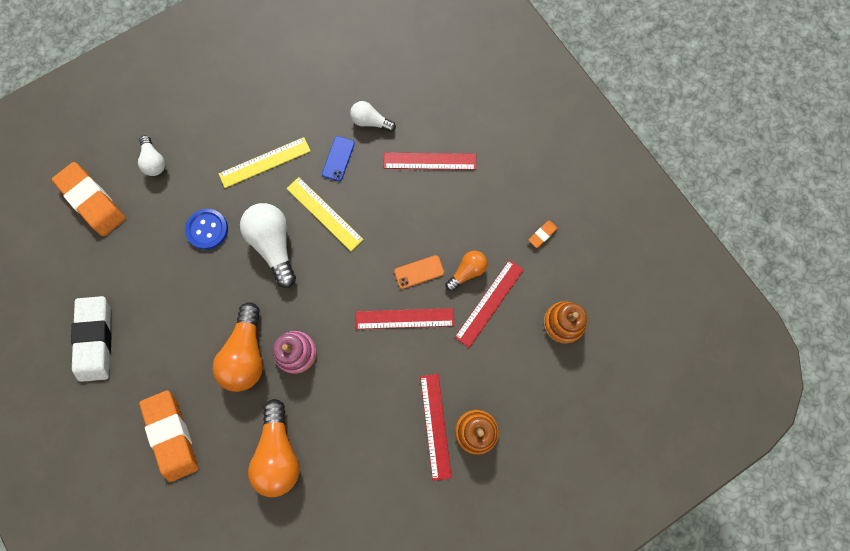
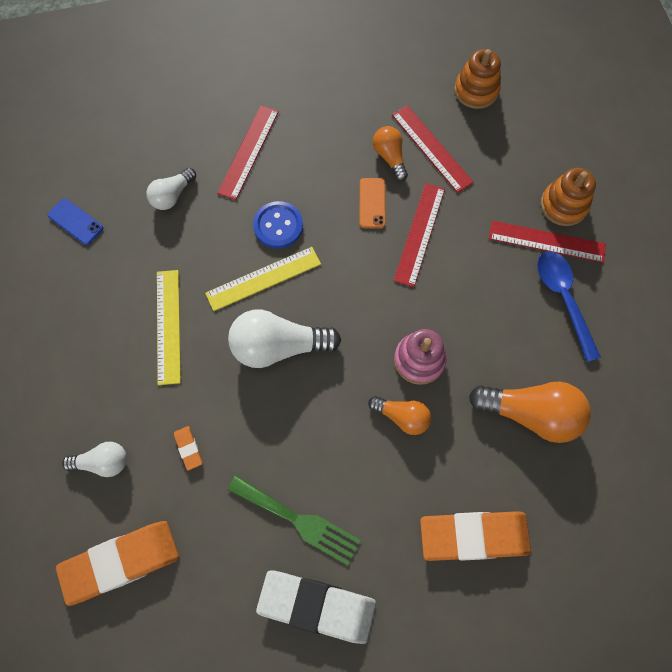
camera: 70 degrees left, 5 degrees down
blue button [185,209,228,250] -> blue button moved to [253,201,303,249]
orange light bulb [212,302,263,392] -> orange light bulb [368,396,431,435], size x0.57
blue phone [322,136,355,181] -> blue phone moved to [48,198,103,245]
orange eraser [529,220,558,248] -> orange eraser moved to [174,426,202,471]
none -> green fork [228,475,361,565]
none -> blue spoon [537,251,601,362]

